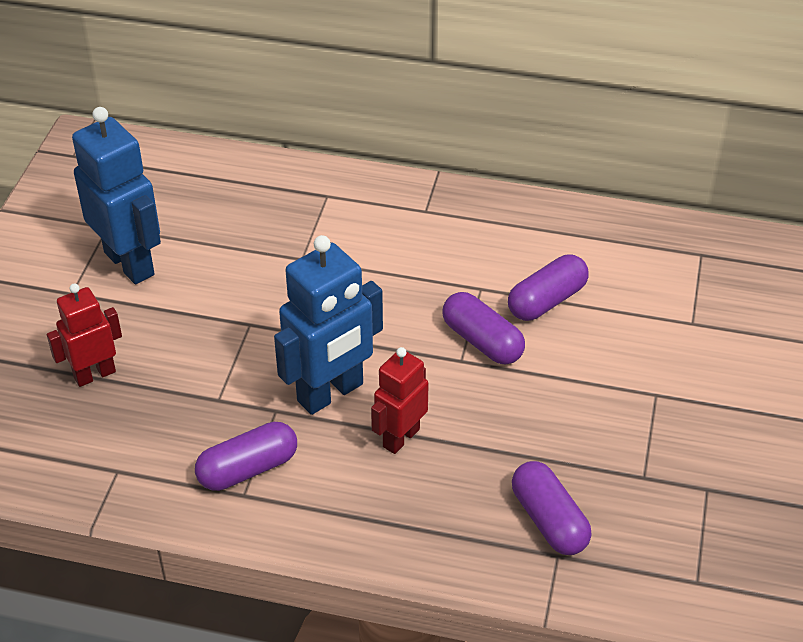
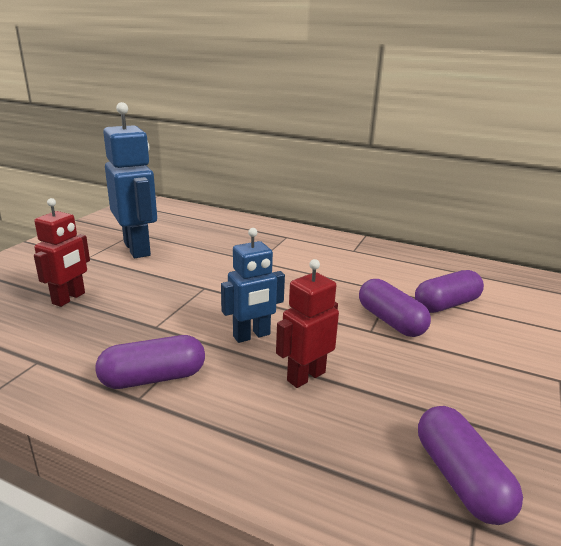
camera: 10 degrees right, 20 degrees down
red robot [47,283,122,387] -> red robot turned 135 degrees clockwise [34,198,90,307]
blue robot [274,235,383,415] -> blue robot [221,228,285,343], size x0.61

